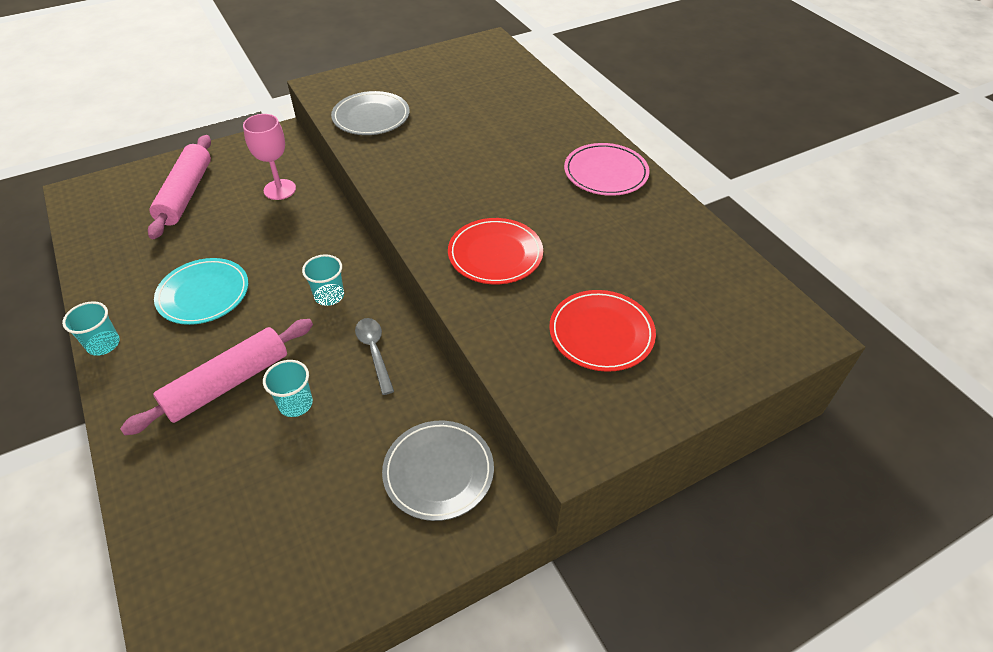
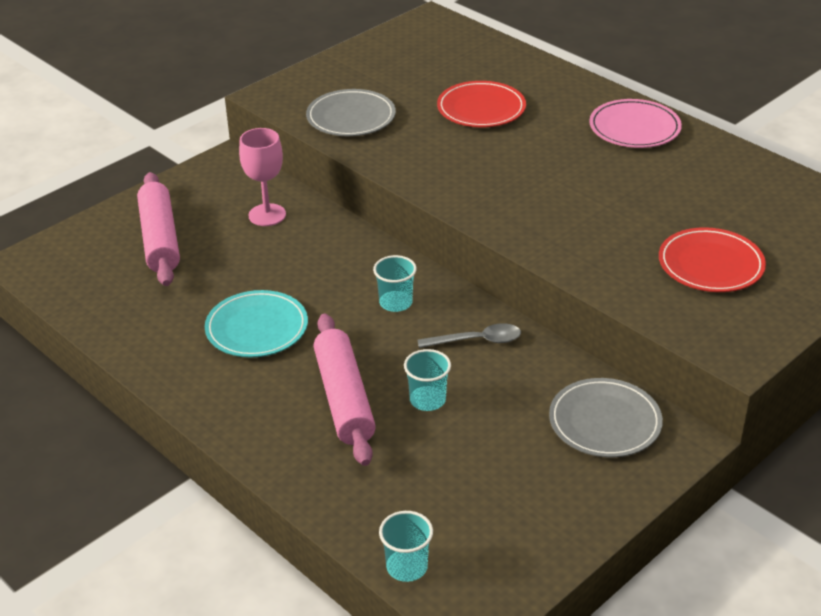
camera: 15 degrees left, 10 degrees down
turquoise cup [62,301,120,356] -> turquoise cup moved to [379,511,433,582]
pink rolling pin [120,319,313,436] -> pink rolling pin turned 45 degrees counterclockwise [313,314,376,466]
grey spoon [355,318,394,395] -> grey spoon turned 120 degrees clockwise [418,324,521,348]
red plate [448,218,543,284] -> red plate moved to [437,81,526,127]

